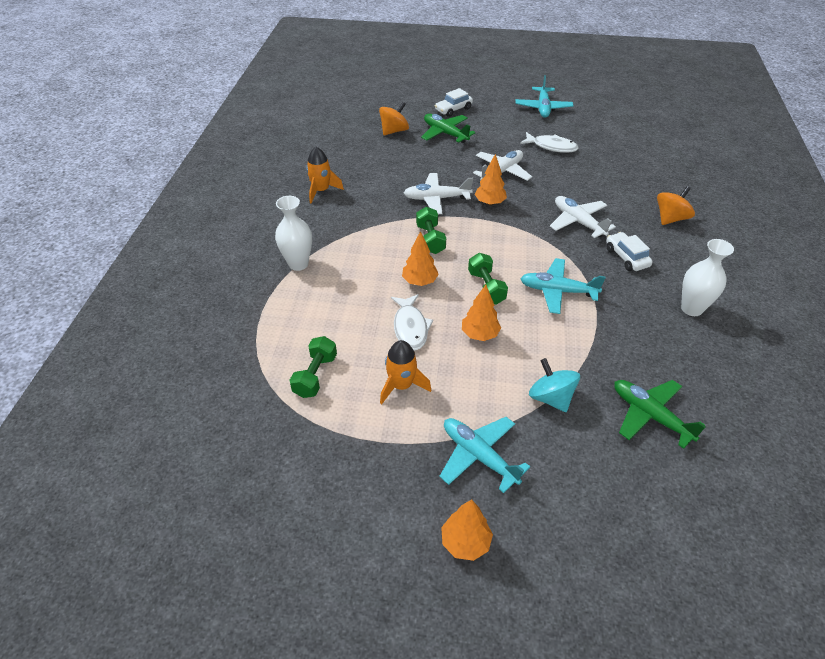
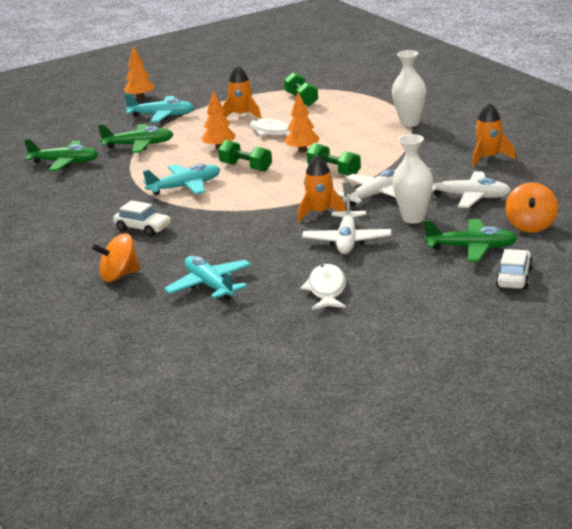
camera: 145 degrees right, 20 degrees down
orange tree [475,154,507,205] -> orange rocket [298,155,346,222]
turquoise plane [515,75,573,118] -> turquoise plane moved to [164,256,251,300]
white fish [520,132,579,153] -> white fish turned 105 degrees clockwise [300,264,346,310]
turquoise spinning top [529,358,580,412] -> green plane [98,124,173,153]
white plane [550,196,616,238] -> white plane moved to [428,168,511,208]
orange spinning top [657,186,695,225] -> orange spinning top turned 60 degrees clockwise [92,233,141,282]
white vase [681,239,734,316] -> white vase moved to [392,134,433,224]

